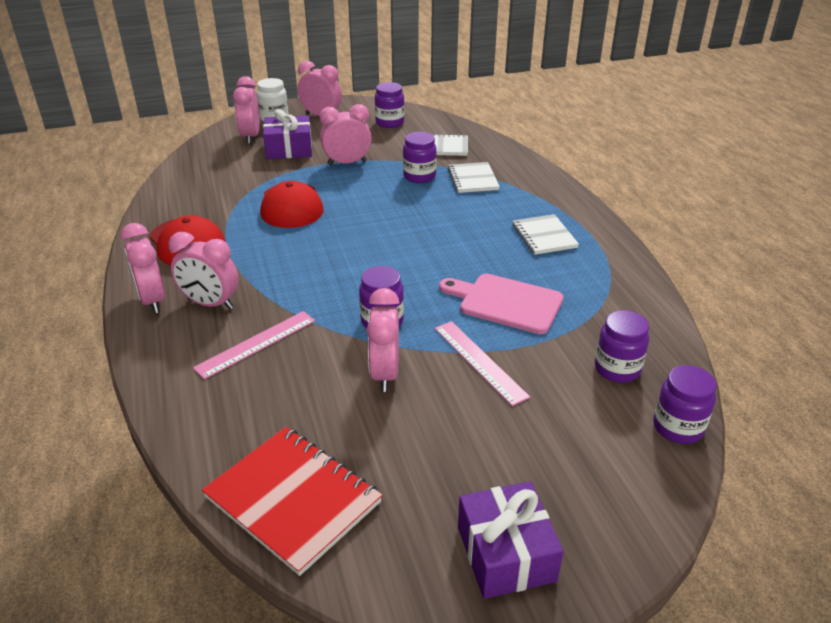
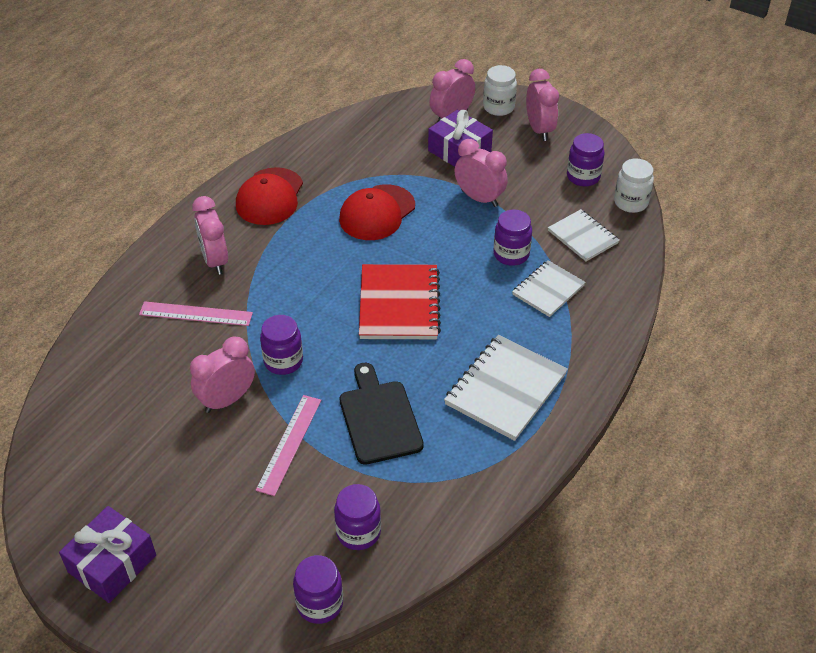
camera: 50 degrees right, 10 degrees up
pink clock [120,223,165,314] -> none
red notebook [202,427,382,576] -> red notebook moved to [359,264,441,339]
pink cutting board [439,274,564,334] -> black cutting board [340,363,424,465]
white notebook [513,214,579,255] -> white notebook [444,335,568,441], size x1.61
none -> white jar [614,158,654,213]

